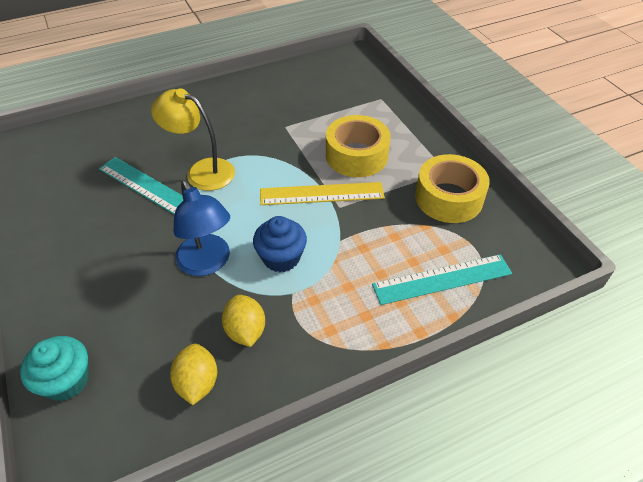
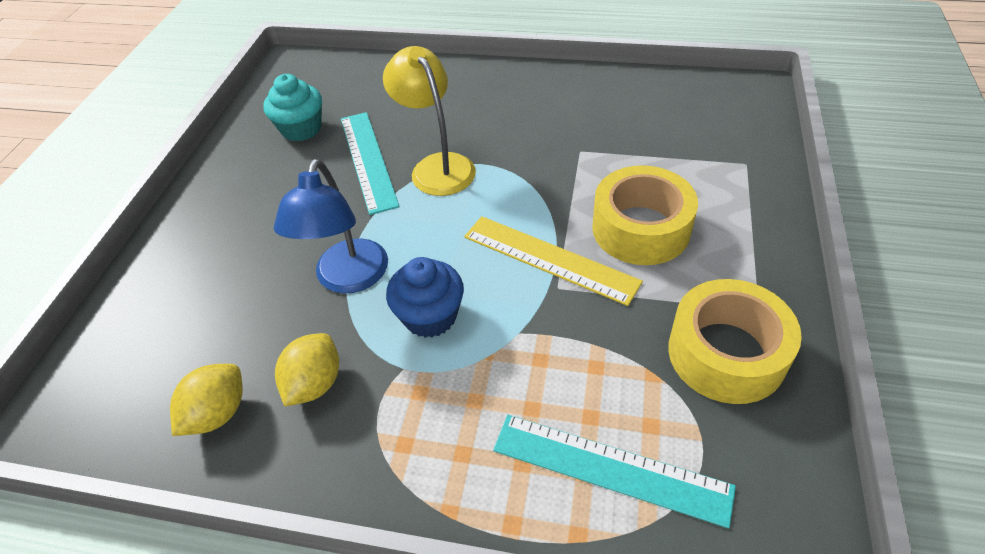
camera: 40 degrees right, 0 degrees up
turquoise cupcake [20,336,89,401] -> turquoise cupcake moved to [263,74,322,141]

